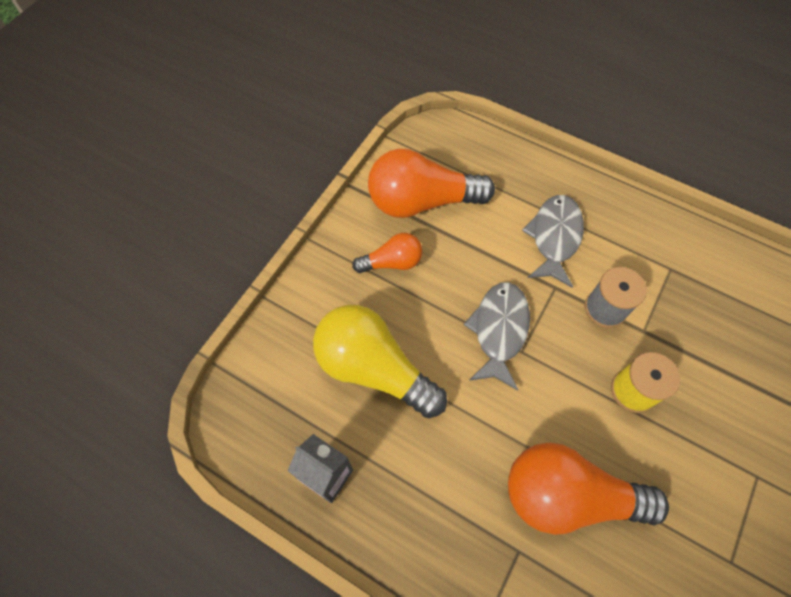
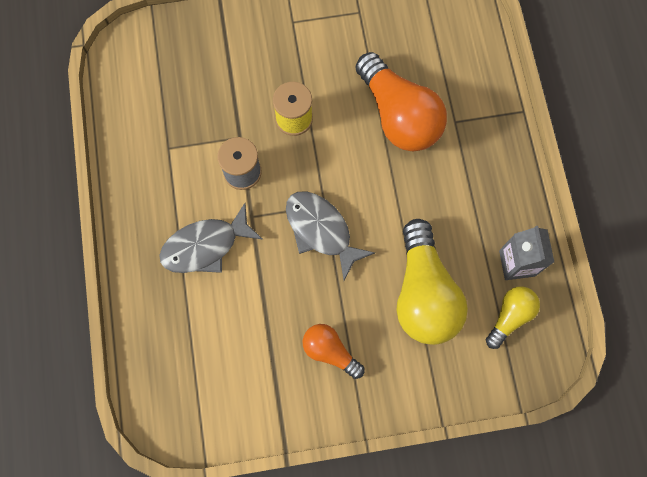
camera: 130 degrees left, 10 degrees up
orange light bulb [368,149,495,218] -> none
grey fish [463,282,530,391] -> grey fish turned 75 degrees clockwise [286,191,375,281]
none -> yellow light bulb [486,286,540,349]

